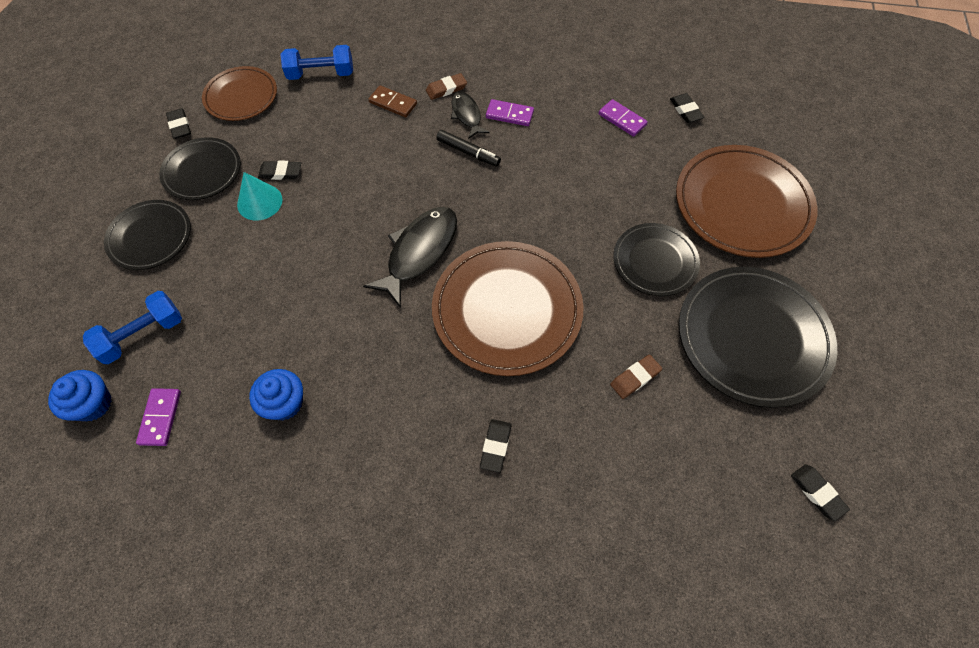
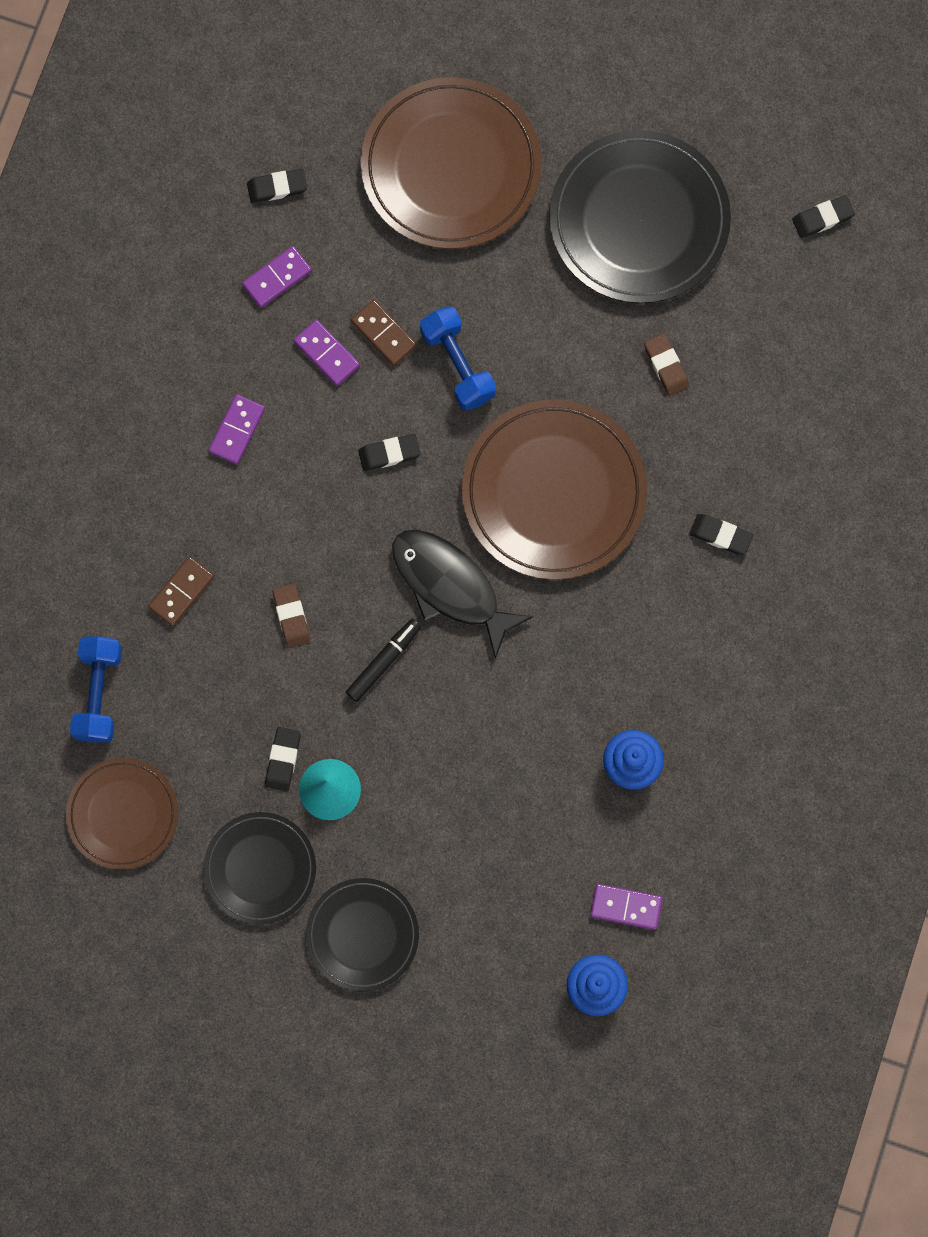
camera: 80 degrees left, 15 degrees up
blue dumbbell [83,291,182,364] -> blue dumbbell moved to [420,306,496,411]
black eraser [166,108,191,139] -> black eraser moved to [358,434,421,471]
brown eraser [426,73,467,100] -> brown eraser moved to [273,584,310,648]
black marker [436,130,501,167] -> black marker moved to [346,619,421,702]
black fish [451,92,489,139] -> none
black plate [613,223,700,296] -> none
none -> purple domino [294,320,360,386]
none -> brown domino [351,300,417,366]

